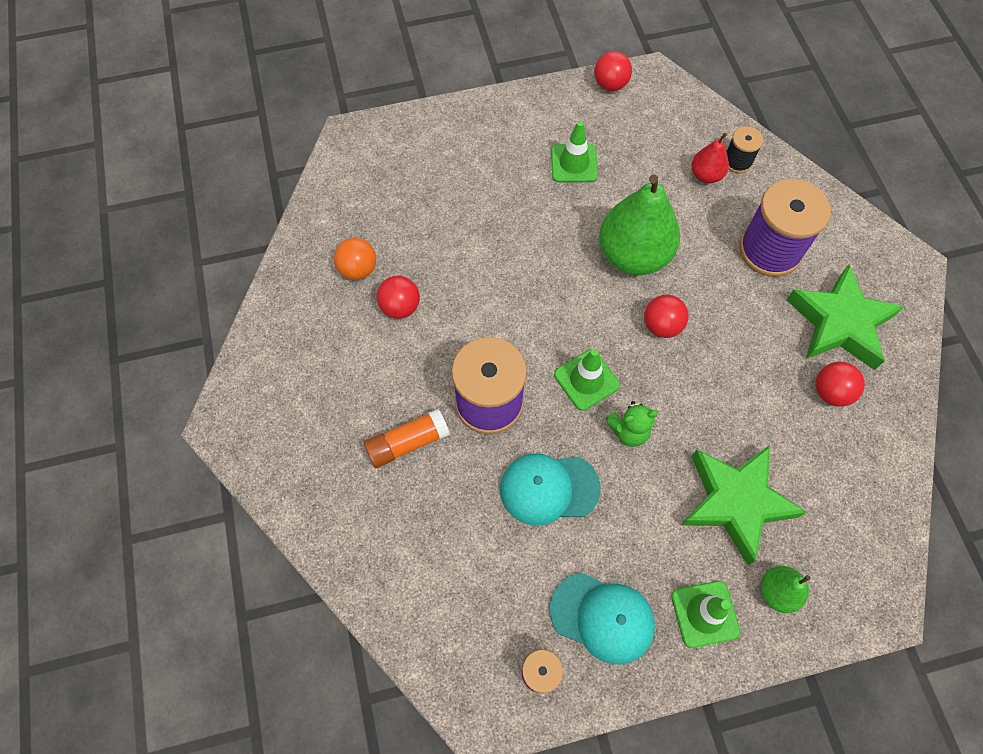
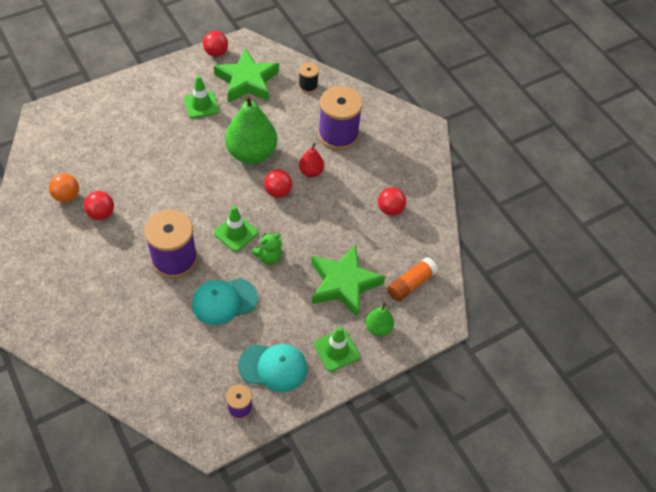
camera: 20 degrees left, 10 degrees down
orange glue stick [364,409,450,468] -> orange glue stick moved to [387,257,438,302]
red pear [691,133,729,183] -> red pear moved to [299,143,324,177]
green star [786,264,905,370] -> green star moved to [214,48,279,103]

